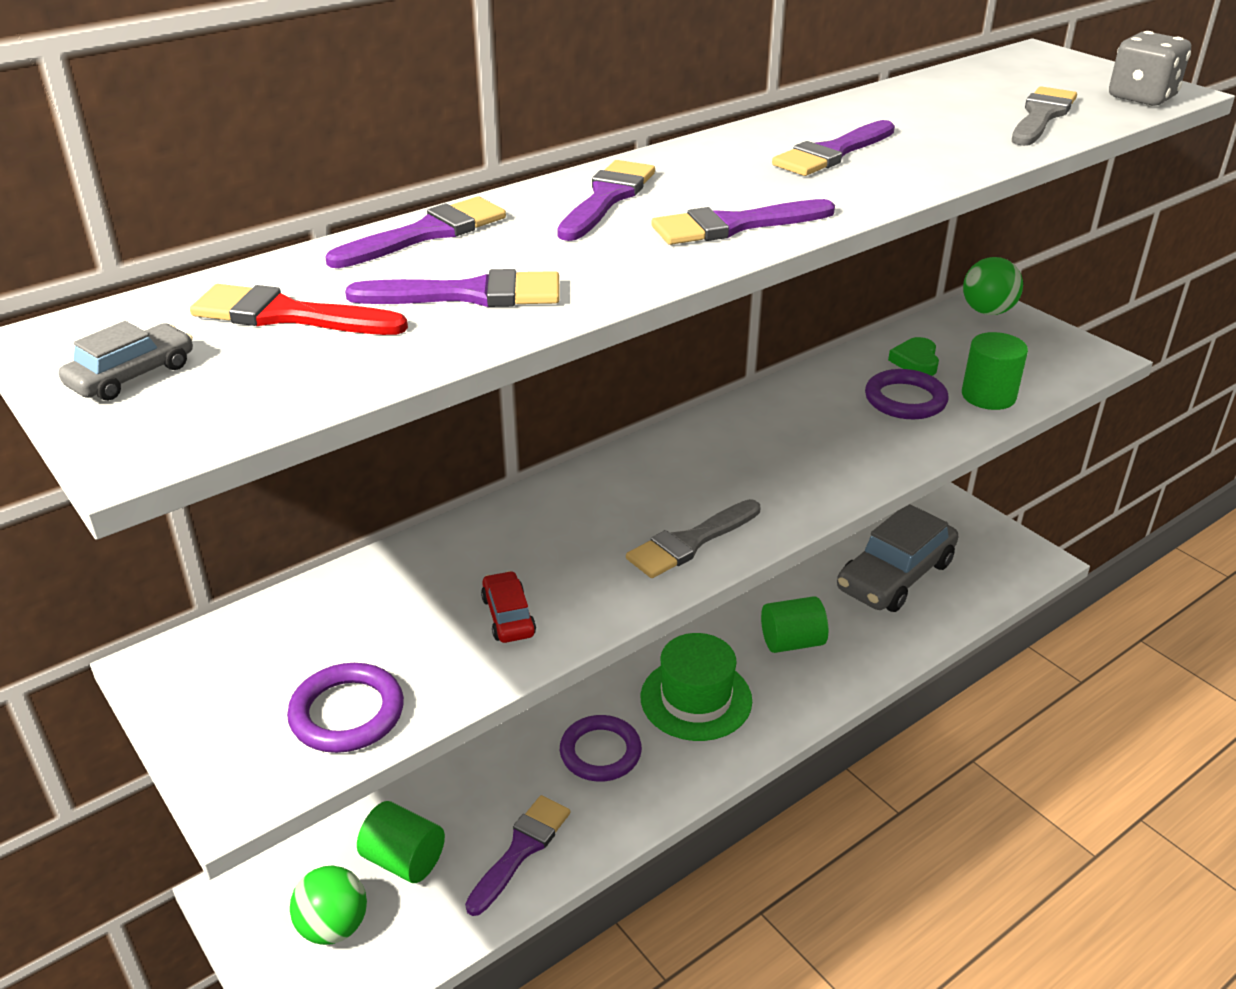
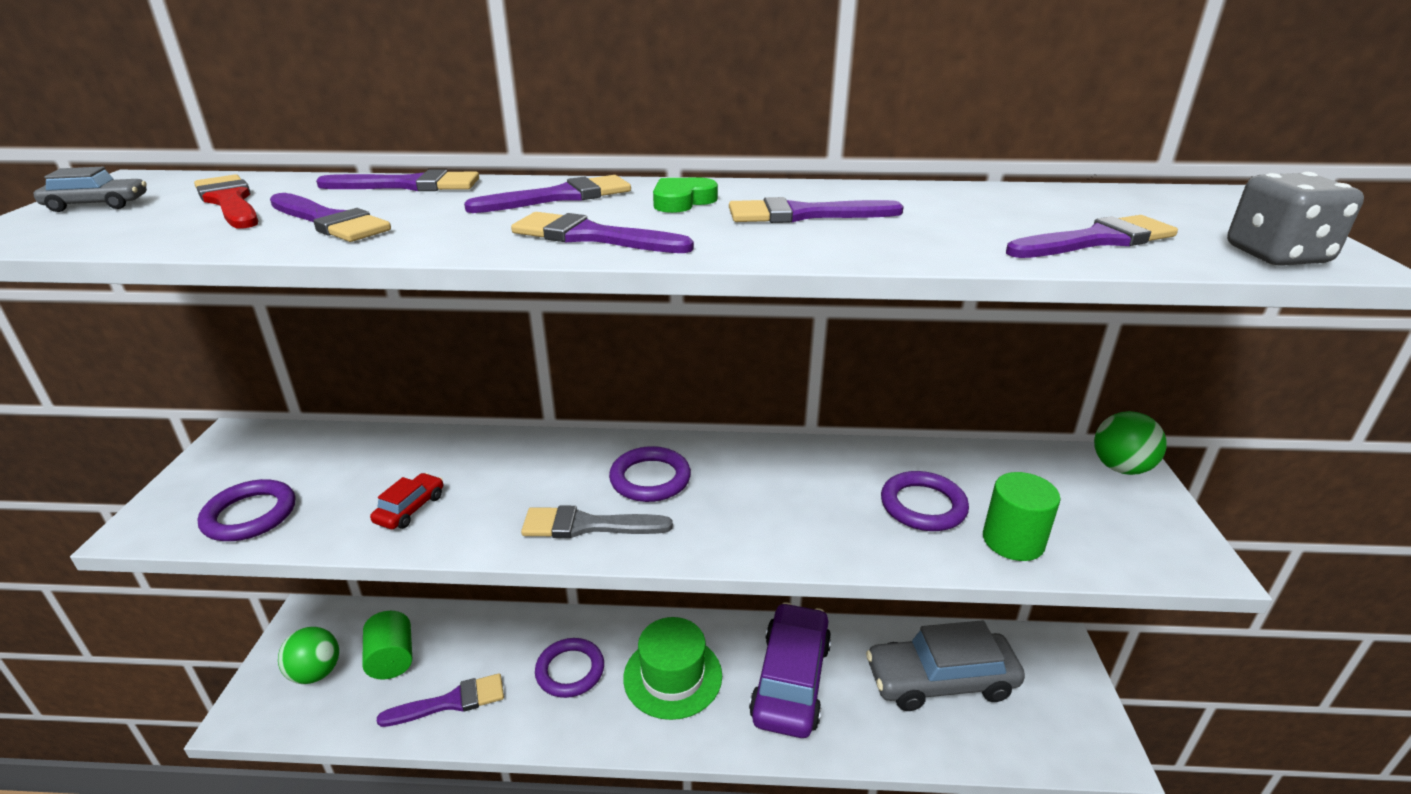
camera: 40 degrees right, 5 degrees down
green cylinder [761,596,828,653] -> purple car [749,602,832,738]
green heart [888,337,939,376] -> green heart moved to [653,177,718,213]
grey brush [1012,86,1077,146] -> purple brush [1006,215,1178,258]
none -> purple ring [609,446,691,502]

